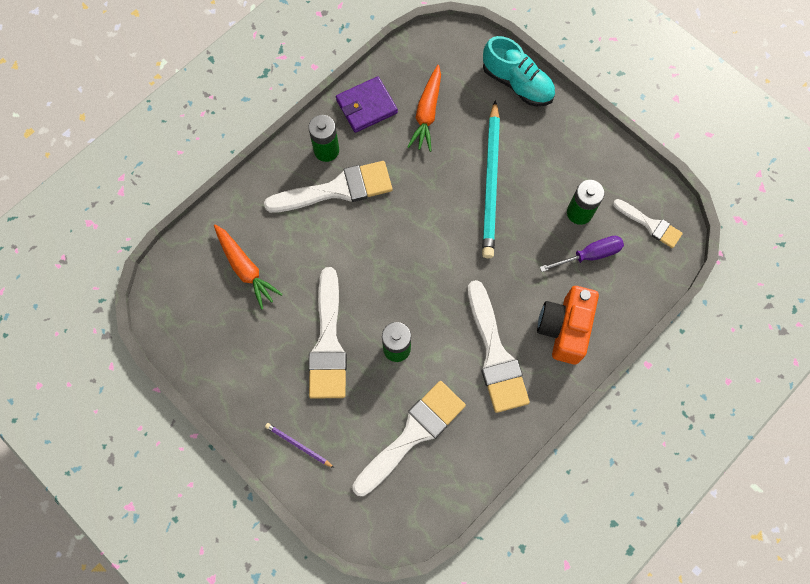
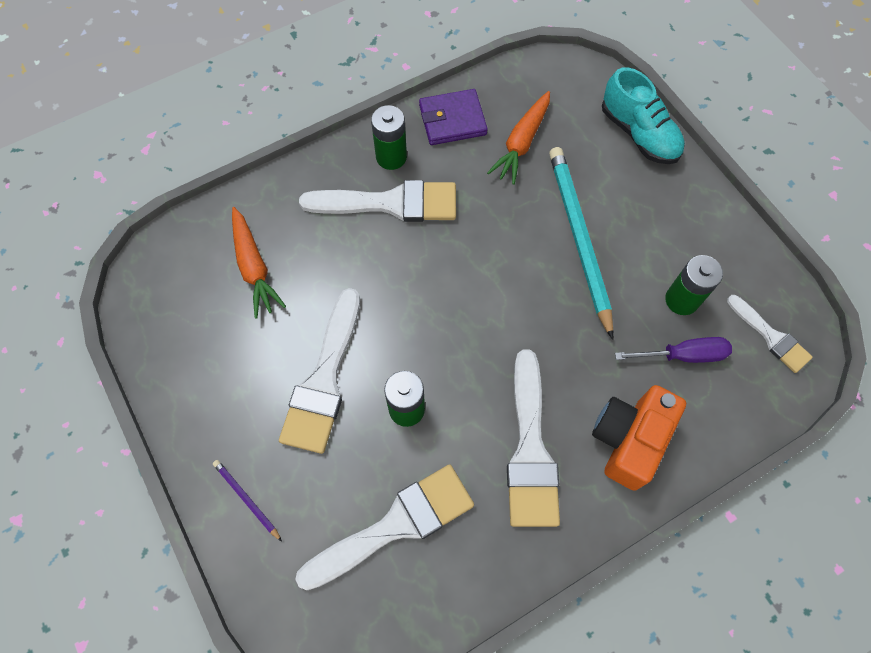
camera: 15 degrees right, 5 degrees down
turquoise pencil [482,100,500,258] -> turquoise pencil turned 150 degrees clockwise [549,147,613,340]

